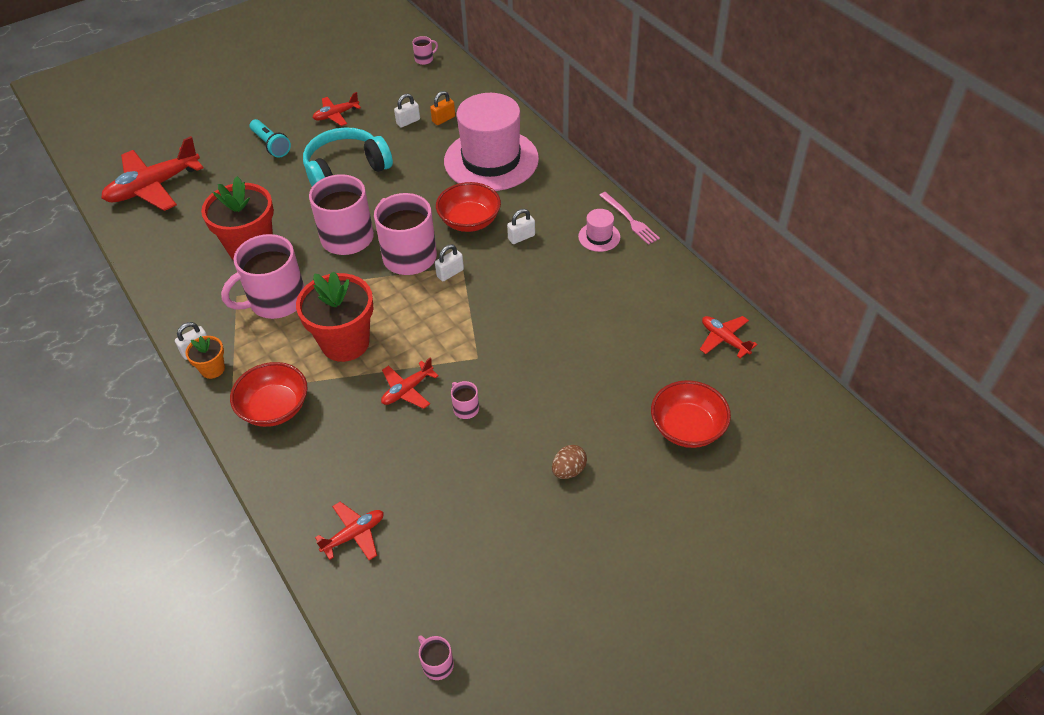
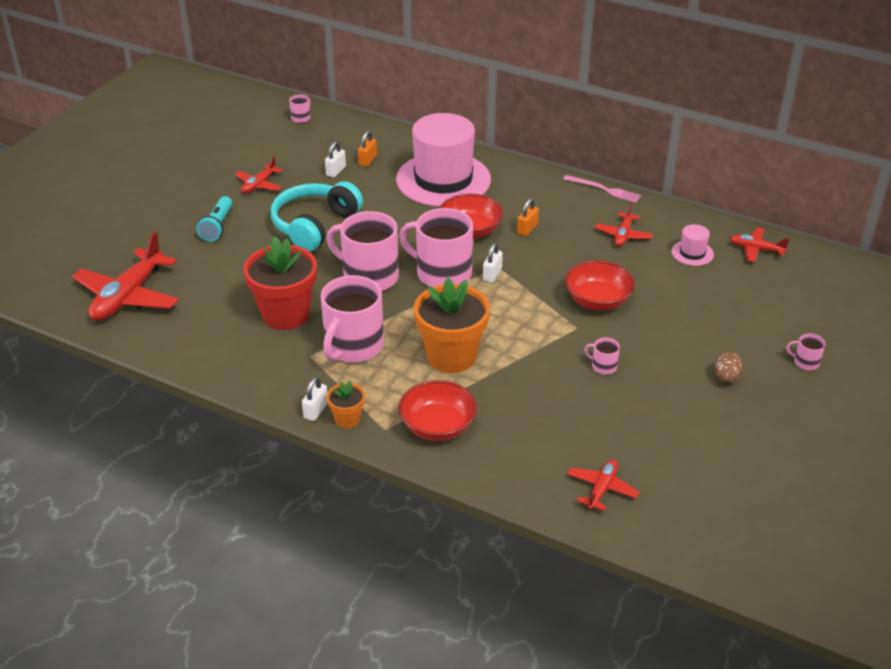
camera: 30 degrees left, 10 degrees down
turquoise flashlight [250,119,291,158] -> turquoise flashlight turned 75 degrees clockwise [196,196,232,242]
red flower pot [296,271,374,362] -> orange flower pot [414,278,490,373]
red plane [381,357,439,409] -> red plane moved to [595,203,653,246]
pink mug [418,635,454,680] -> pink mug moved to [786,334,825,371]
white padlock [507,209,535,244] -> orange padlock [517,198,539,236]
pink hat [578,209,620,252] -> pink hat moved to [671,224,714,266]
red bowl [651,380,731,448] -> red bowl moved to [565,260,635,310]

